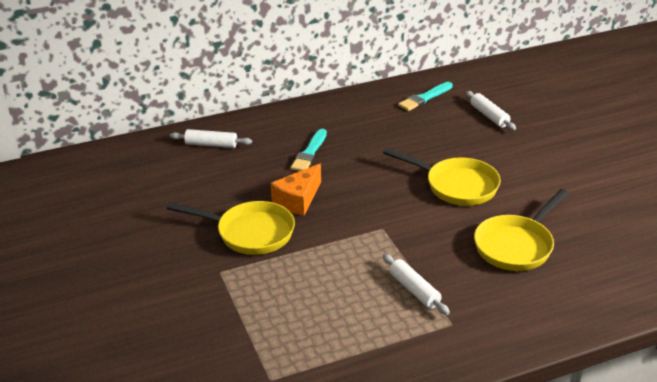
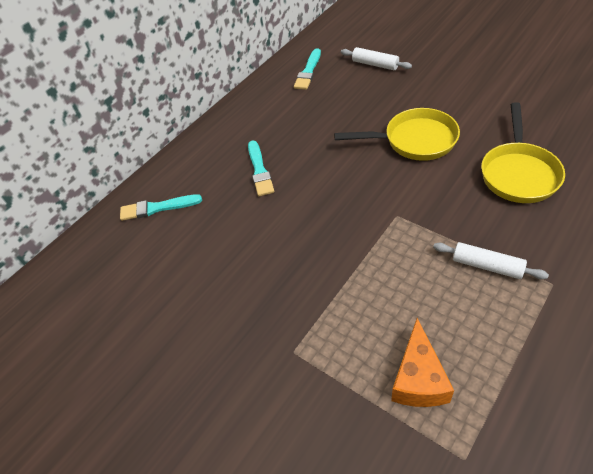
camera: 25 degrees left, 15 degrees up
yellow pan [167,201,295,255] -> none
white rolling pin [170,129,252,148] -> turquoise brush [120,194,202,221]
orange cheese [271,164,321,216] -> orange cheese moved to [391,318,454,407]

